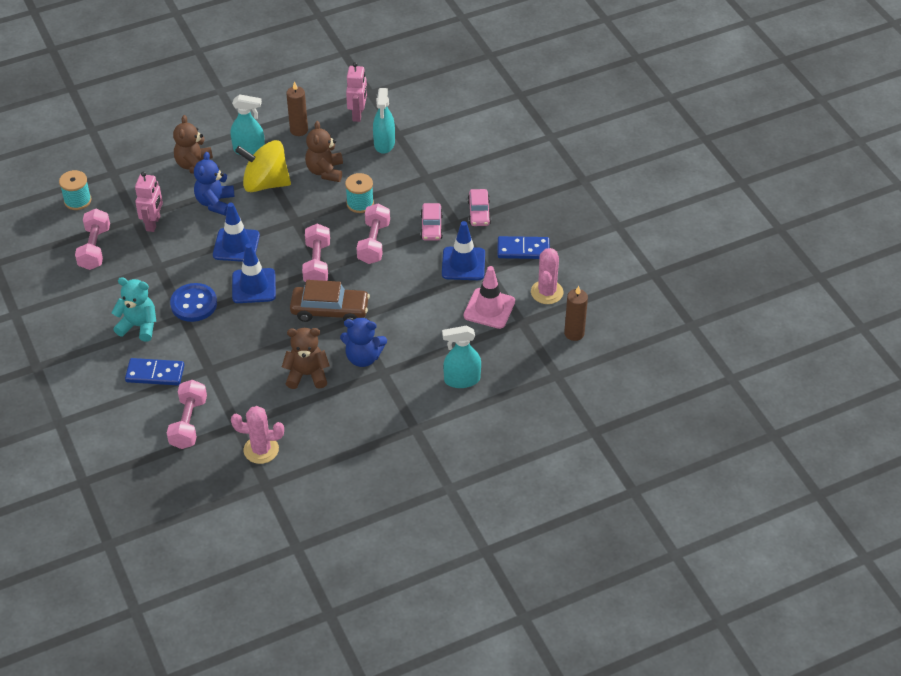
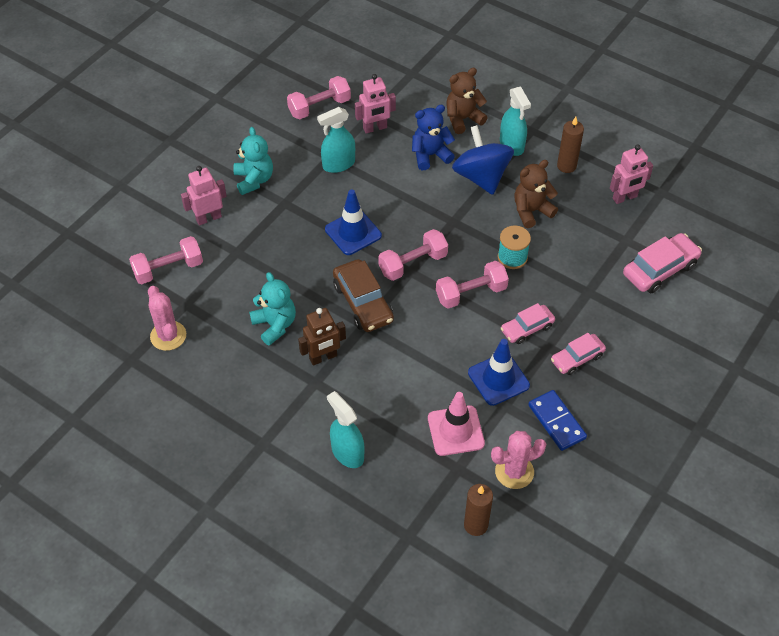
camera: 60 degrees right, 5 degrees up
turquoise spool [59,170,91,210] -> none
blue domino [125,358,184,385] -> pink robot [181,166,227,226]
blue button [170,283,217,322] -> none
blue traffic cone [213,203,260,262] -> none
yellow spinning top [235,140,291,192] -> blue spinning top [452,125,514,195]
brown teddy bear [282,328,330,389] -> turquoise teddy bear [249,272,296,346]
blue teddy bear [340,317,387,367] -> brown robot [298,308,346,365]
turquoise spray bottle [373,88,395,154] -> turquoise spray bottle moved to [317,107,355,173]
none -> pink car [623,233,702,293]

